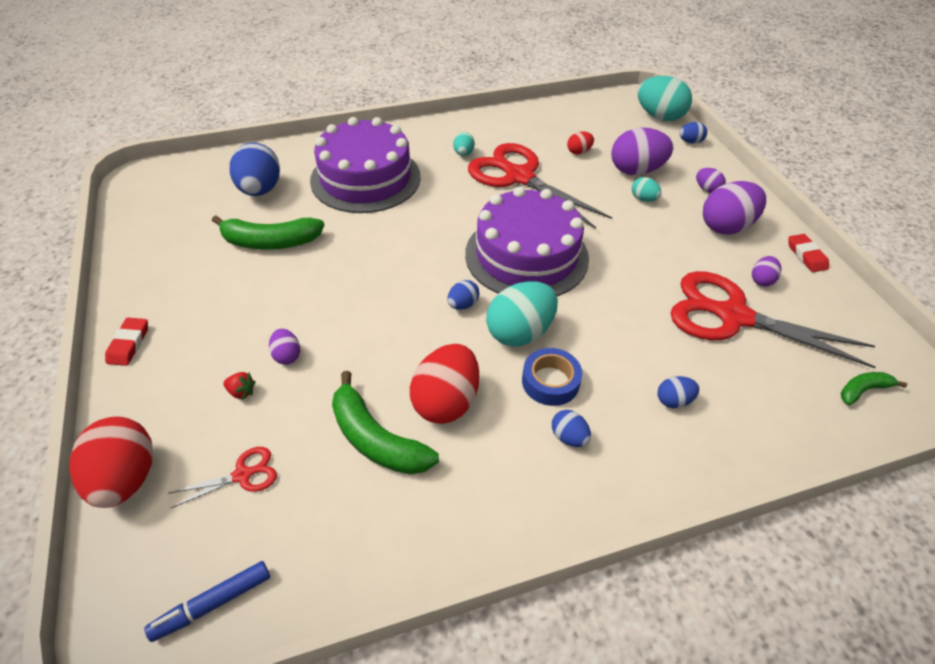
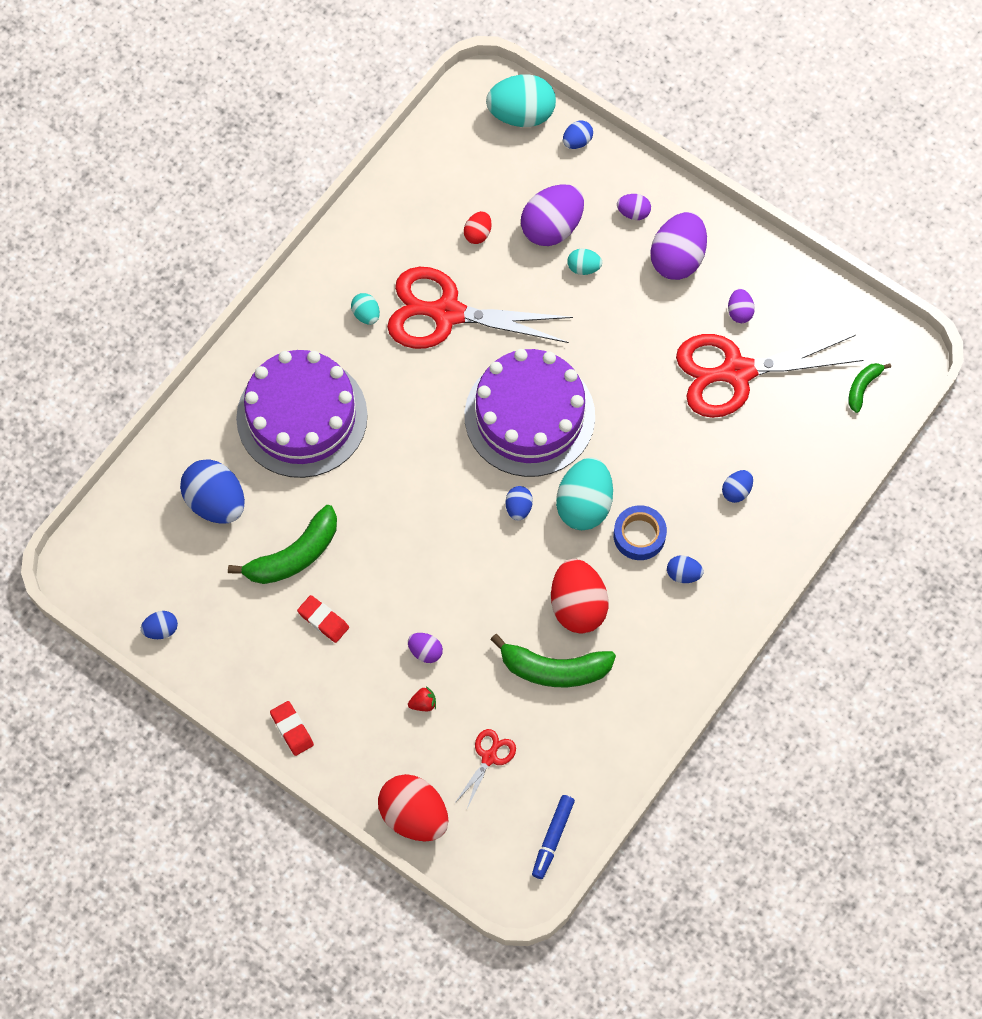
camera: 35 degrees left, 20 degrees up
red eraser [788,234,829,272] -> red eraser moved to [297,595,349,643]
none -> blue egg [141,611,178,639]

